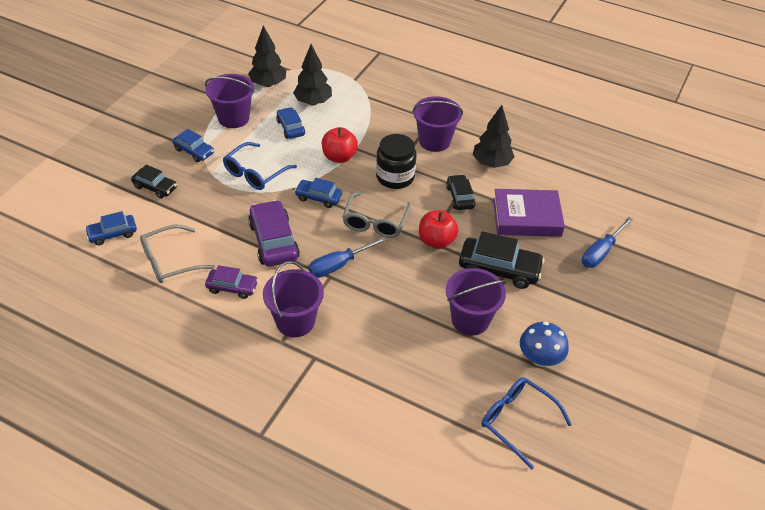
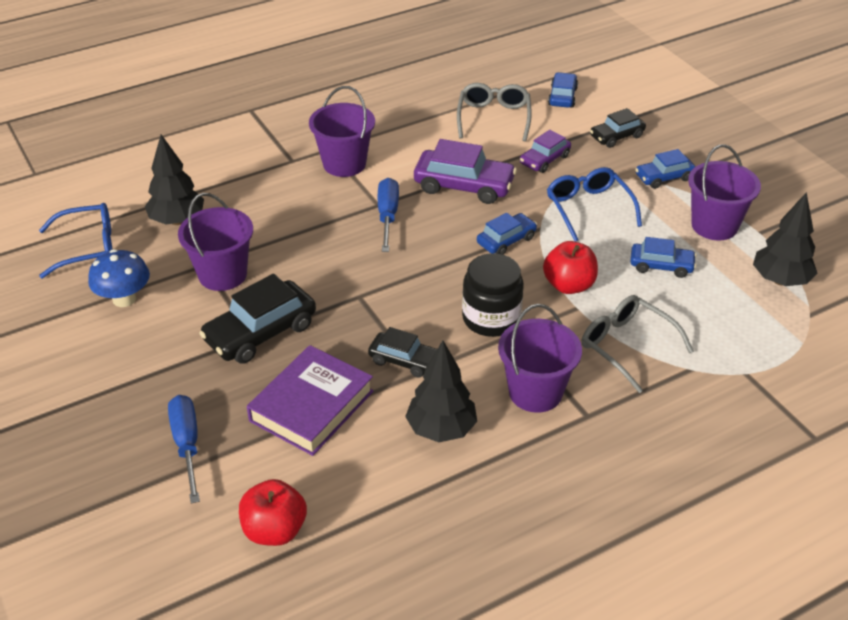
camera: 125 degrees right, 5 degrees down
purple car [205,265,259,299] -> purple car moved to [520,130,571,173]
black tree [293,44,332,105] -> black tree moved to [145,135,204,225]
grey glasses [343,192,411,238] -> grey glasses moved to [582,295,694,393]
red apple [419,210,459,249] -> red apple moved to [239,479,307,546]

